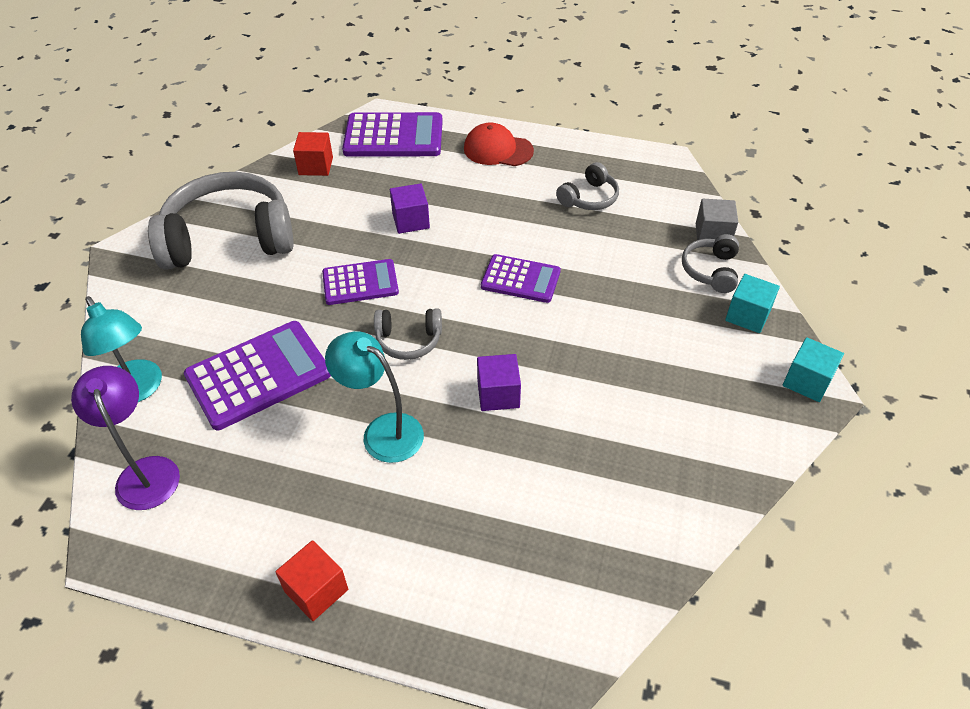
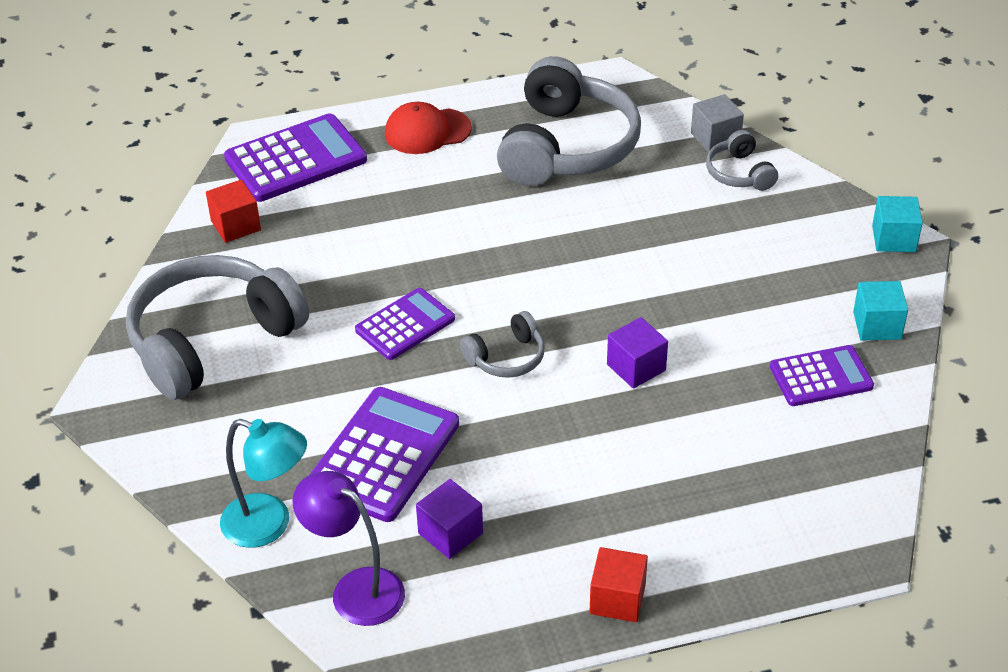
camera: 30 degrees left, 5 degrees down
turquoise lamp [325,331,424,463] -> none
purple cube [390,183,430,234] -> purple cube moved to [416,479,483,559]
purple calculator [481,254,561,303] -> purple calculator moved to [770,345,874,406]
grey headphones [556,162,619,210] -> grey headphones [497,56,641,186], size x2.15
turquoise cube [725,274,780,333] -> turquoise cube moved to [853,281,908,341]

